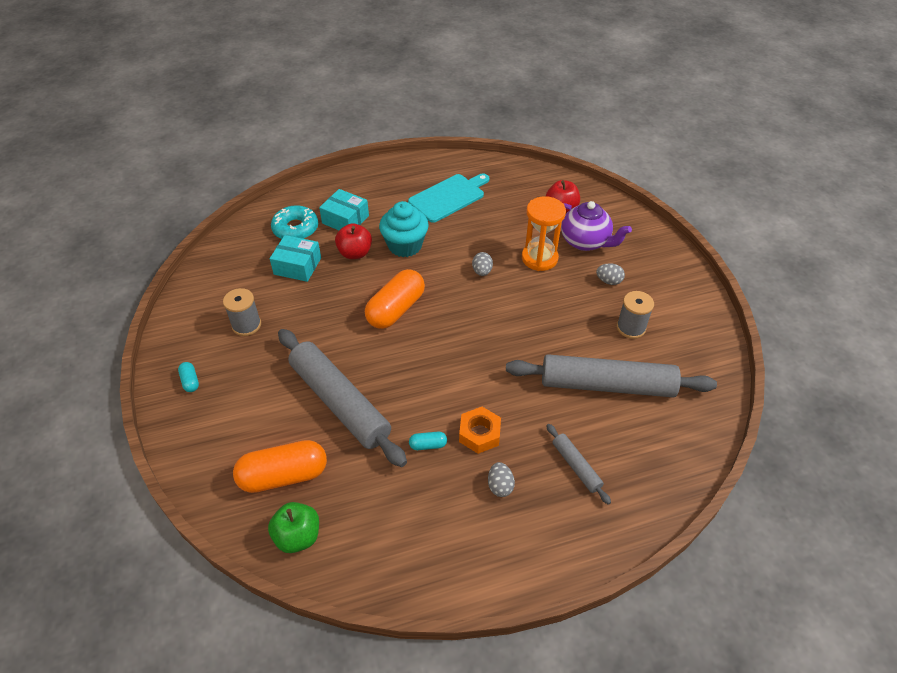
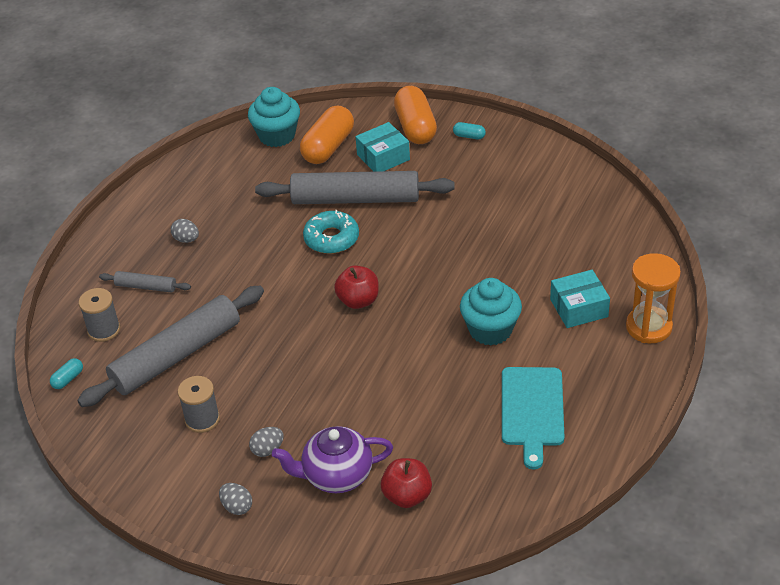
camera: 135 degrees right, 5 degrees down
grey spool [223,288,261,336] -> grey spool moved to [79,288,120,342]
green apple [268,502,319,553] -> turquoise cupcake [248,87,300,147]
turquoise box [270,235,321,282] -> turquoise box moved to [356,122,410,172]
turquoise donut [271,205,318,239] -> turquoise donut moved to [303,210,359,254]
red apple [335,223,372,259] -> red apple moved to [334,266,379,309]
orange capsule [365,269,425,329] -> orange capsule moved to [394,86,437,144]
turquoise capsule [409,432,447,450] -> turquoise capsule moved to [50,358,83,389]
orange nut [459,407,501,454] -> none
grey egg [472,252,493,276] -> grey egg moved to [219,483,252,515]
orange hourglass [522,196,566,271] -> orange hourglass moved to [626,253,681,343]

